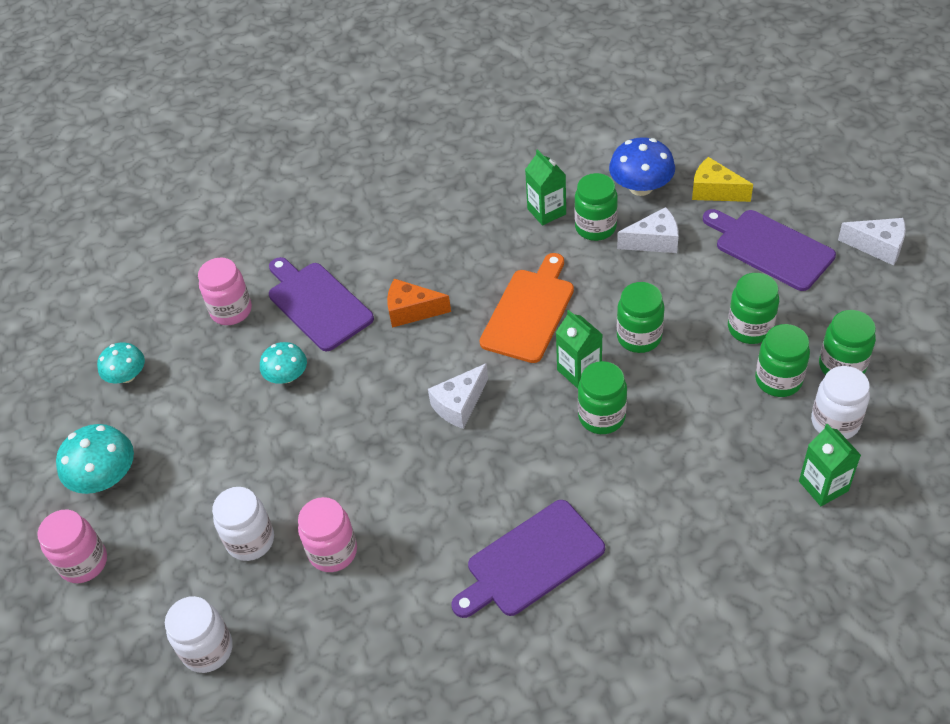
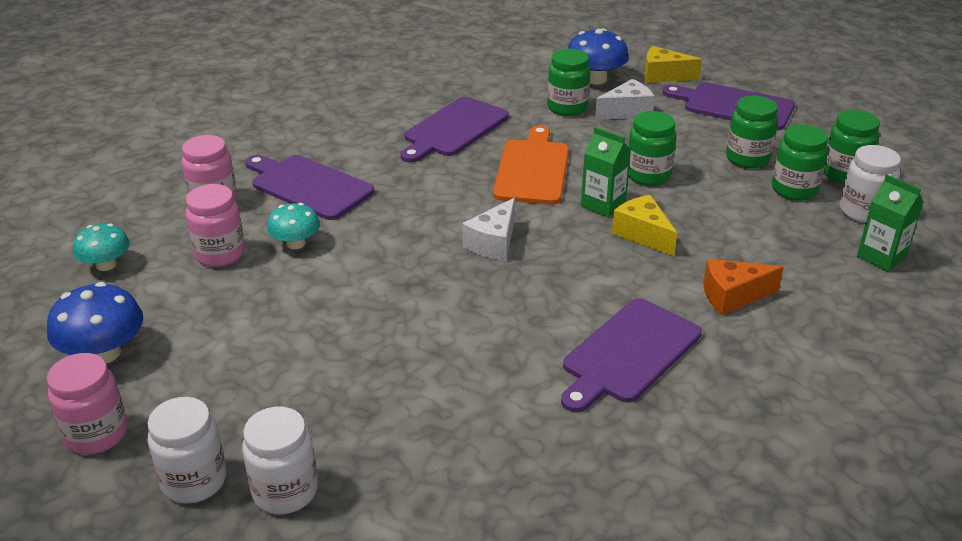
camera: 20 degrees left, 15 degrees down
turquoise mushroom [56,424,134,494] -> blue mushroom [47,282,143,363]
white jar [212,487,274,561] -> white jar moved to [148,397,226,503]
pink jar [298,497,357,572] -> pink jar moved to [186,184,245,267]
orange cheese [387,279,451,328] -> orange cheese moved to [704,259,784,315]
green carton [525,149,566,226] -> none
green jar [578,361,627,434] -> yellow cheese [612,195,677,256]
white cheese [838,218,906,266] -> none
none -> purple cutting board [401,97,509,163]

